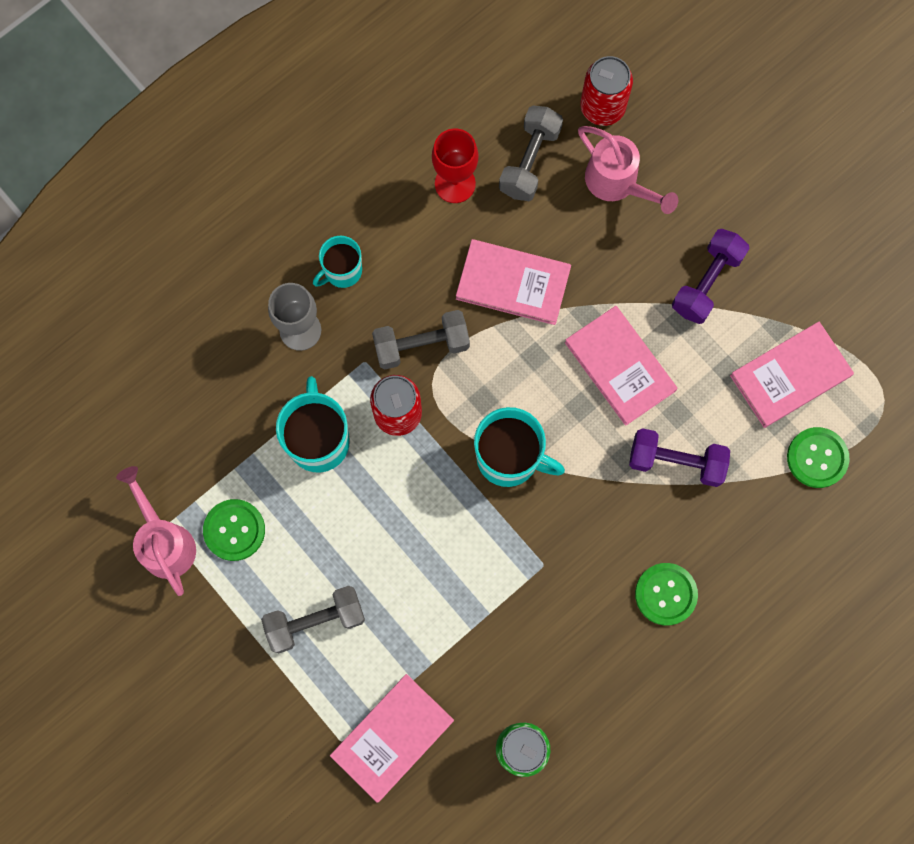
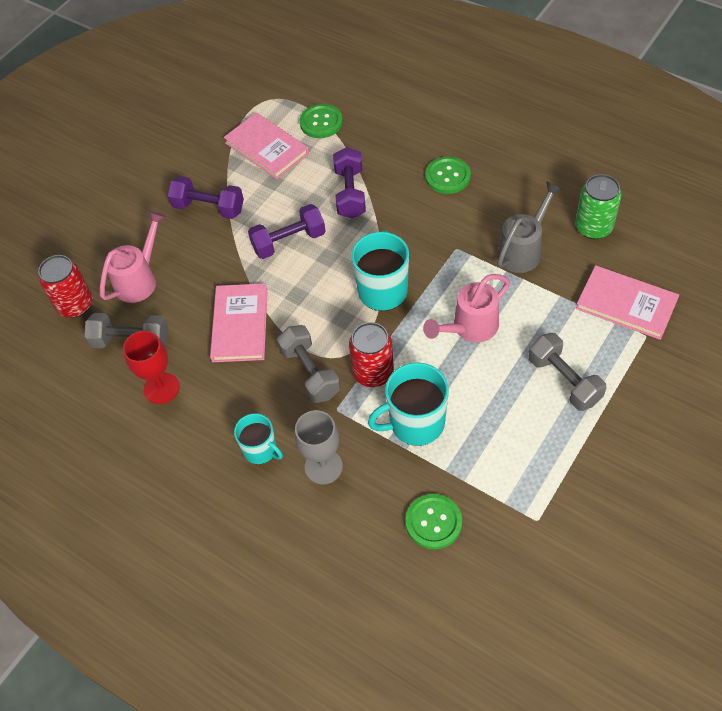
camera: 100 degrees left, 20 degrees down
pink watering can [116,466,196,596] -> pink watering can moved to [423,274,510,342]
green button [203,499,265,561] -> green button moved to [405,494,462,549]
pink book [565,306,678,426] -> purple dumbbell [248,204,326,259]
none -> grey watering can [497,181,562,273]

